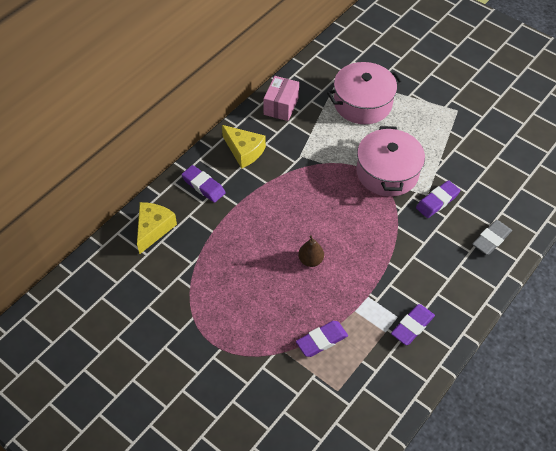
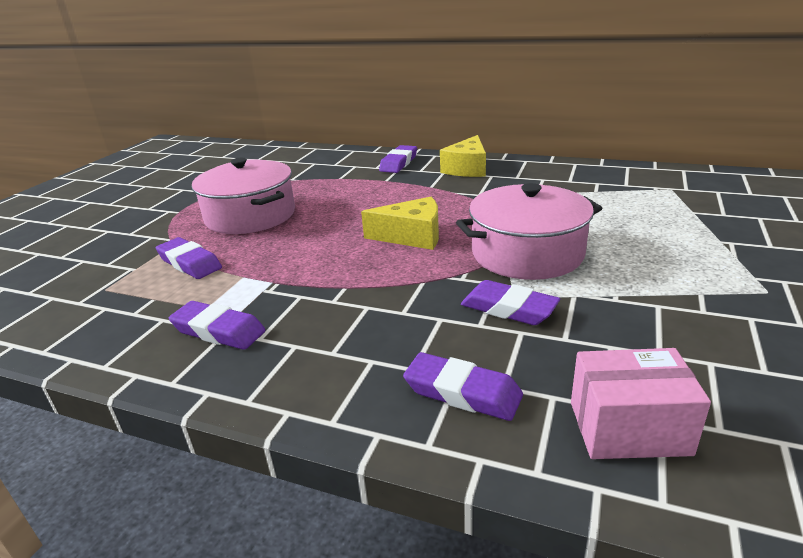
camera: 75 degrees right, 25 degrees down
yellow cheese [137,202,177,254] -> yellow cheese moved to [361,197,439,250]
pink box [264,76,299,121] -> pink box moved to [571,348,711,459]
brown pear [298,235,324,267] -> none
pink pot [327,62,403,124] -> pink pot moved to [192,158,295,234]
grey eraser [472,220,512,255] -> purple eraser [403,352,523,421]

